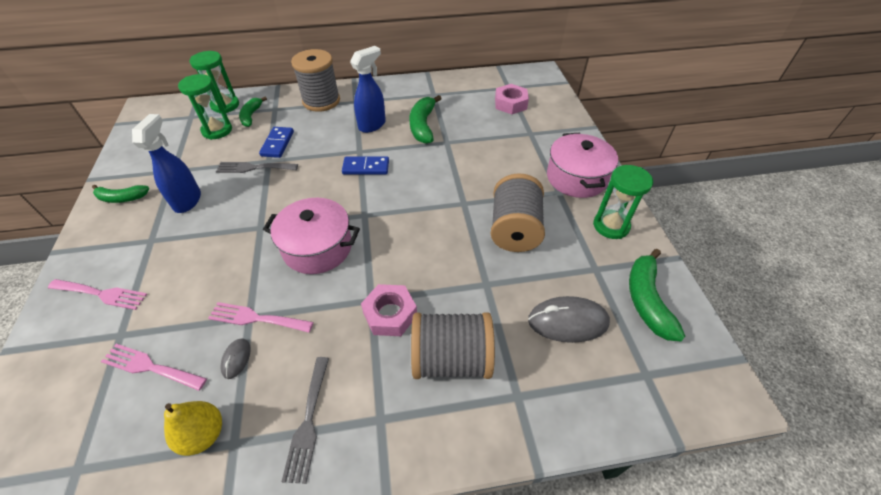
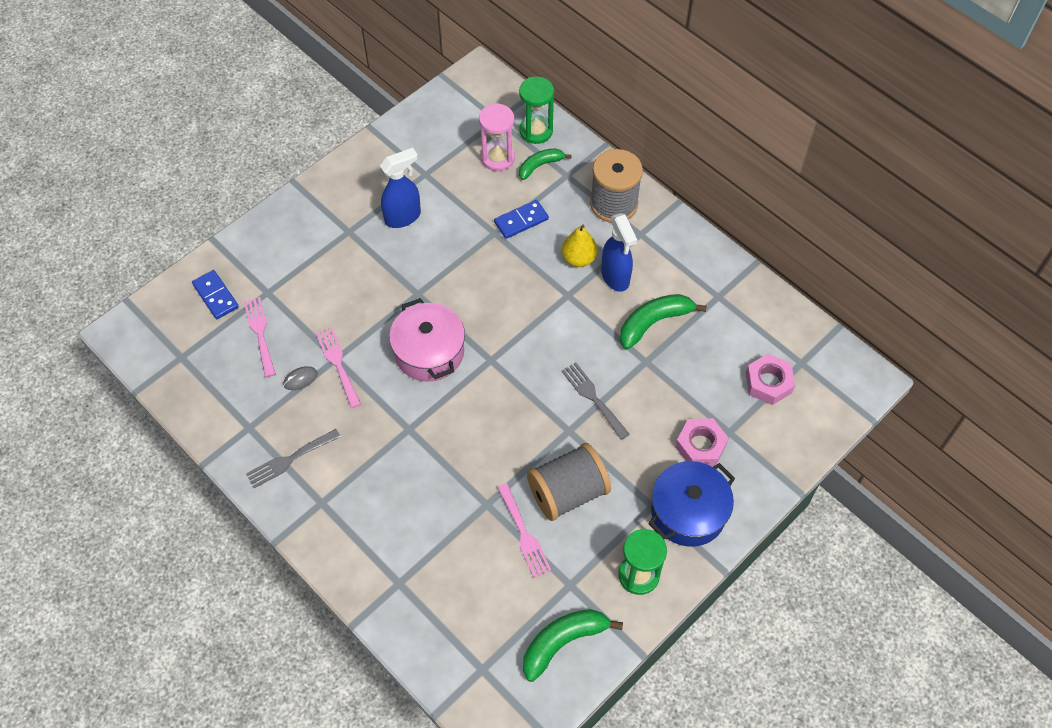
camera: 55 degrees right, 10 degrees up
pink fork [48,279,147,310] -> pink fork moved to [497,483,551,577]
green banana [92,185,150,203] -> none
yellow pear [164,401,222,456] -> yellow pear moved to [562,225,598,267]
green hourglass [178,74,232,140] -> pink hourglass [479,103,515,171]
grey fork [216,162,298,173] -> grey fork moved to [562,362,629,440]
blue domino [342,156,389,175] -> blue domino moved to [192,270,239,319]
blue spray bottle [350,46,386,133] -> blue spray bottle turned 60 degrees clockwise [601,213,637,292]
pink nut [361,284,417,336] -> pink nut moved to [675,418,729,466]
grey spool [411,312,495,379] -> none
grey mouse [528,296,610,343] -> none
pink pot [547,133,618,198] -> blue pot [648,461,735,547]

